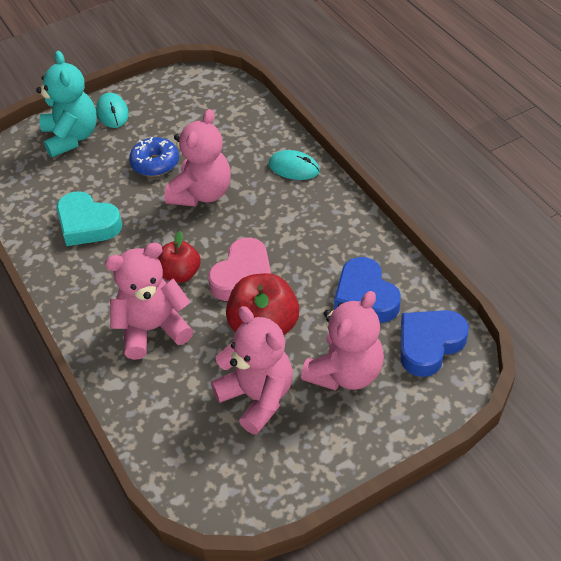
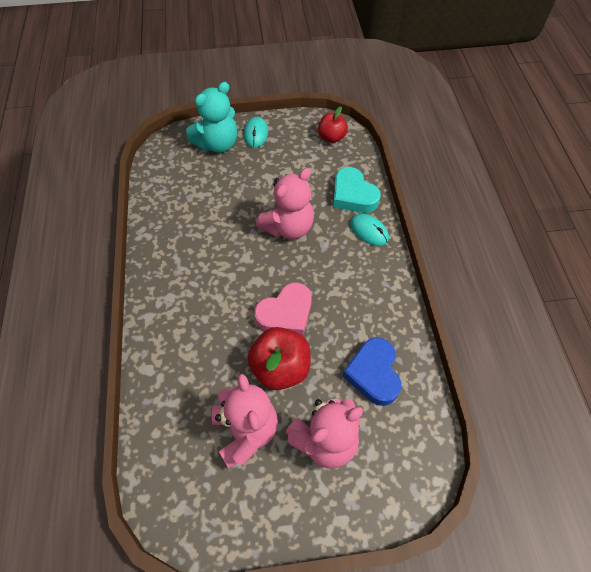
camera: 20 degrees right, 10 degrees up
turquoise teddy bear [36,51,97,157] -> turquoise teddy bear turned 45 degrees clockwise [186,82,237,153]
turquoise heart [57,191,122,246] -> turquoise heart moved to [333,167,381,213]
pink teddy bear [105,242,193,360] -> none
blue donut [129,137,179,177] -> none
red apple [157,231,201,283] -> red apple moved to [318,107,348,143]
blue heart [400,310,469,377] -> none

